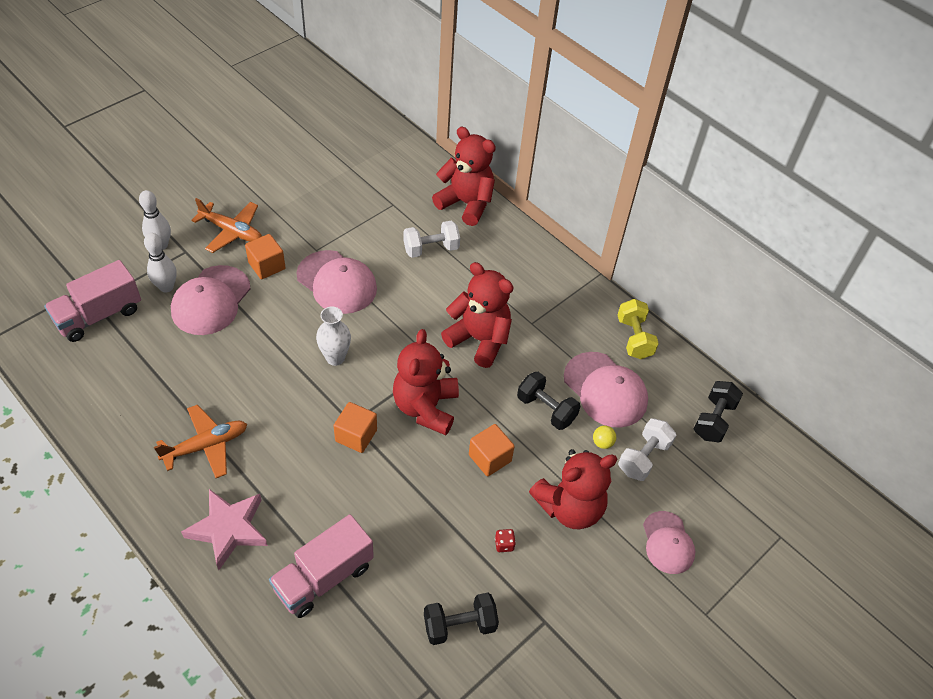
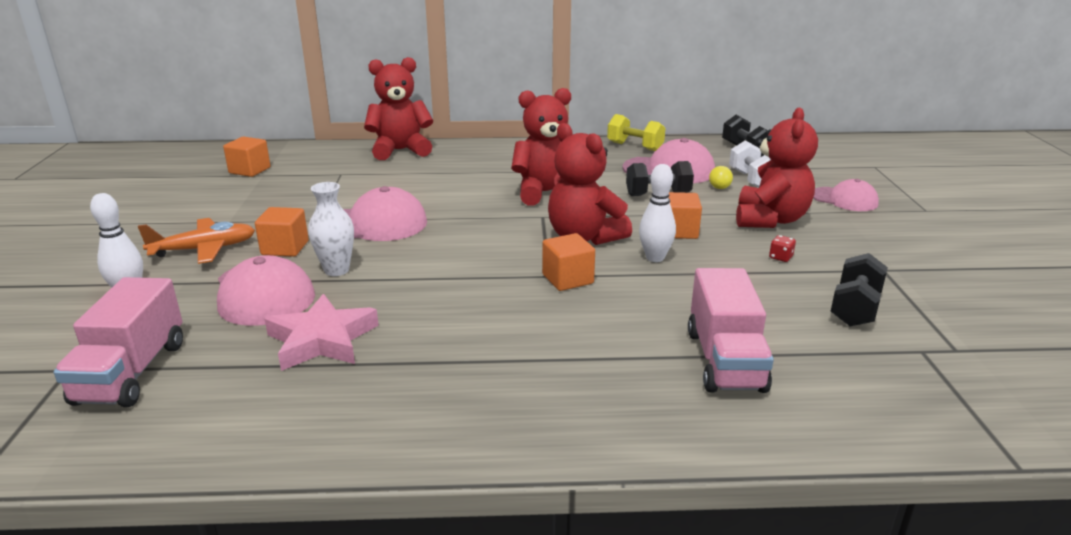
camera: 45 degrees left, 25 degrees down
white bowling pin [144,233,177,292] -> white bowling pin moved to [639,164,676,262]
orange plane [154,405,247,478] -> none
pink star [181,489,268,570] -> pink star moved to [265,294,379,371]
white vase [316,307,351,366] -> white vase moved to [308,182,354,276]
white dumbbell [403,221,460,258] -> none
none -> orange cube [223,137,271,177]

